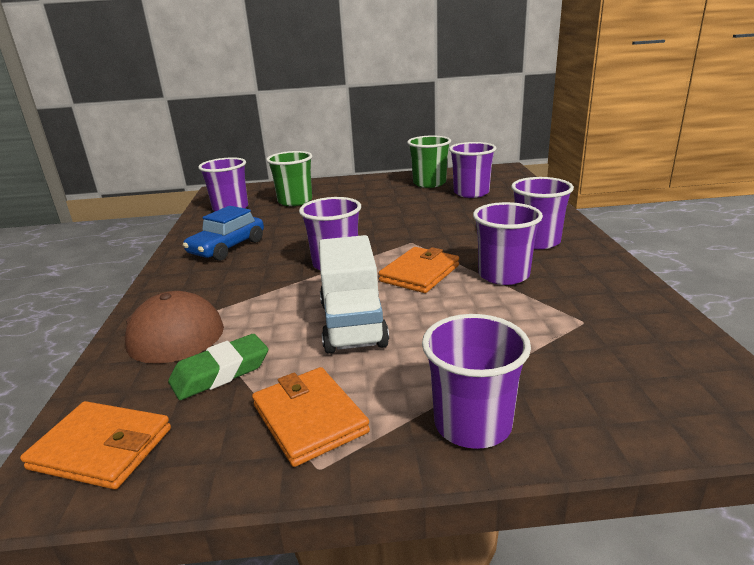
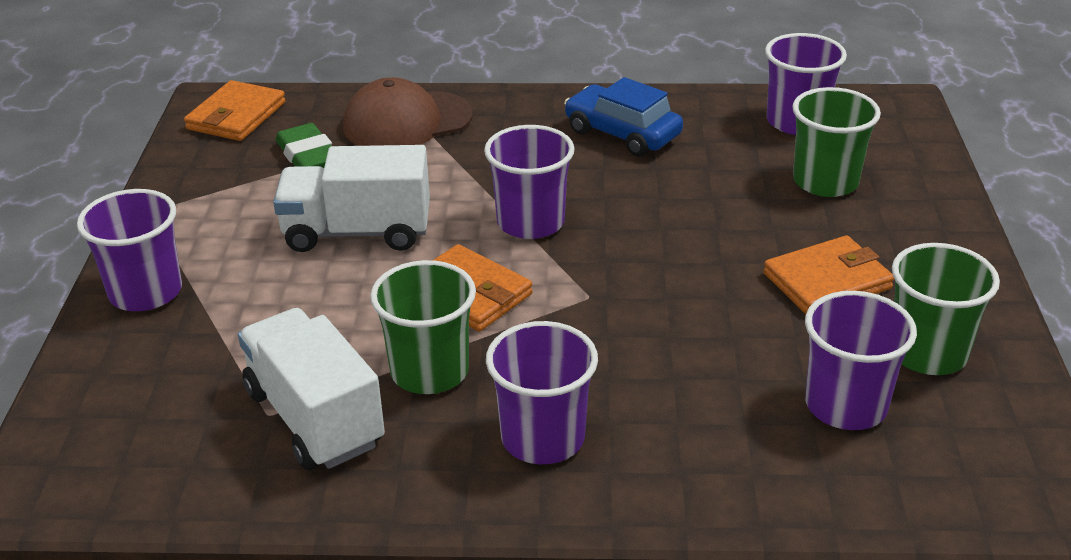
camera: 95 degrees right, 10 degrees up
orange wallet [252,367,370,467] -> orange wallet moved to [763,236,894,314]
purple cup [473,202,543,285] -> green cup [370,260,476,394]
none -> white truck [238,308,385,470]

